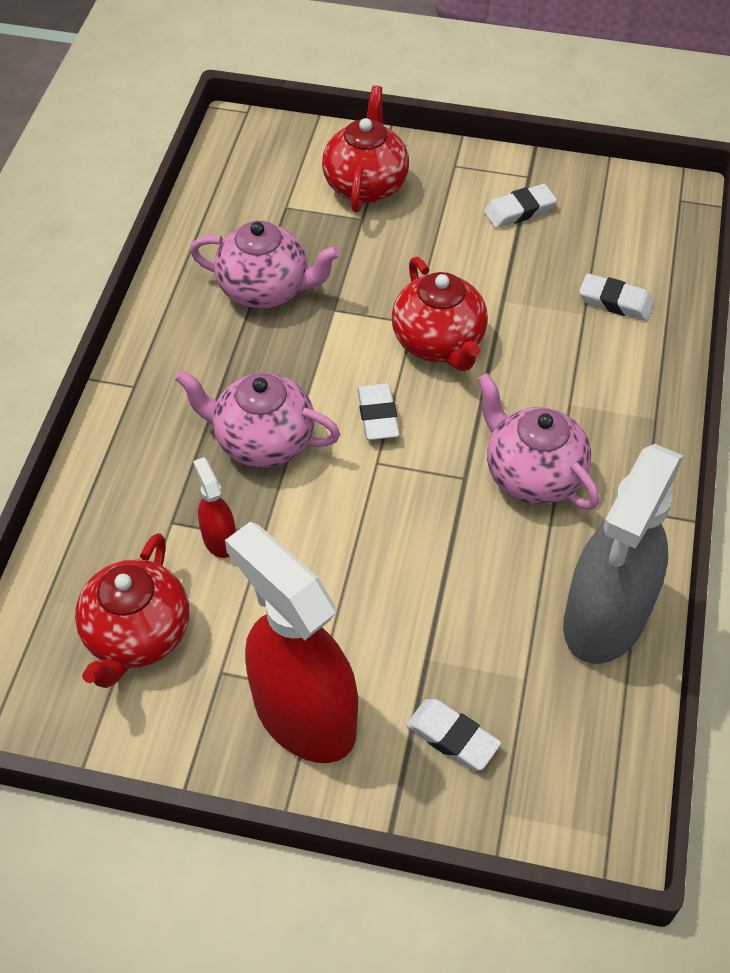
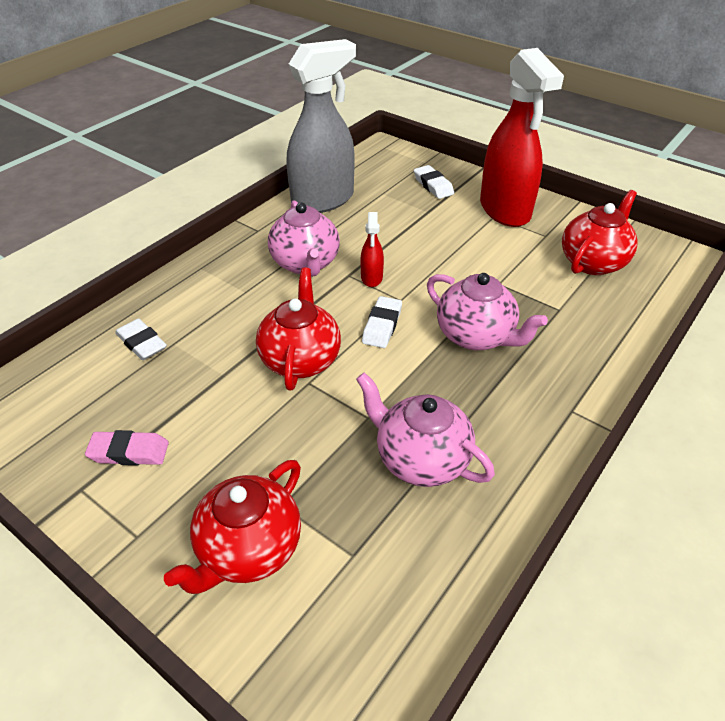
camera: 155 degrees left, 10 degrees down
red spray bottle [193,457,236,558] -> red spray bottle moved to [360,212,384,287]
white eraser [484,184,557,228] -> pink eraser [85,430,169,466]

